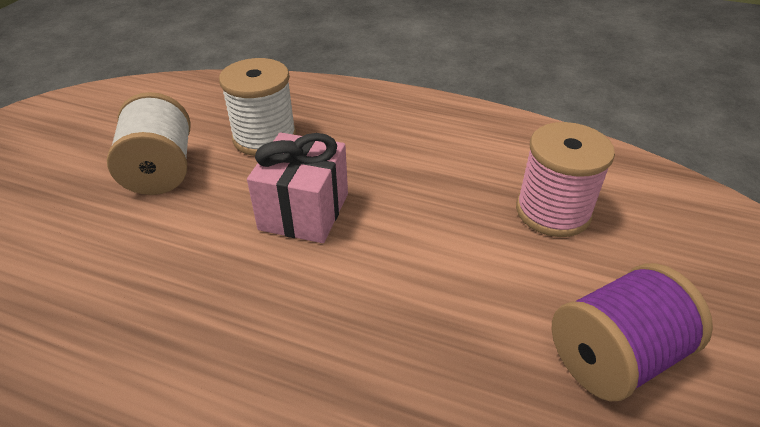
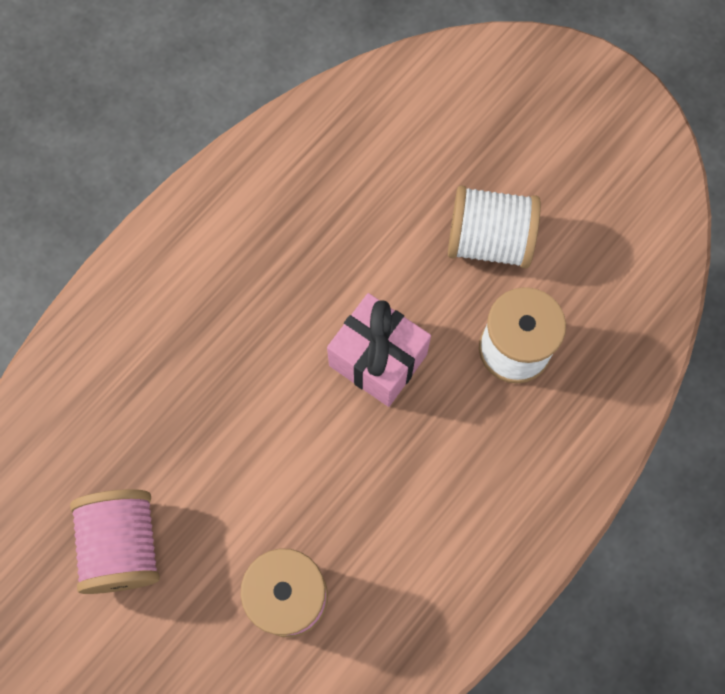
camera: 110 degrees right, 30 degrees up
purple spool [552,263,713,401] -> pink spool [70,489,160,594]

